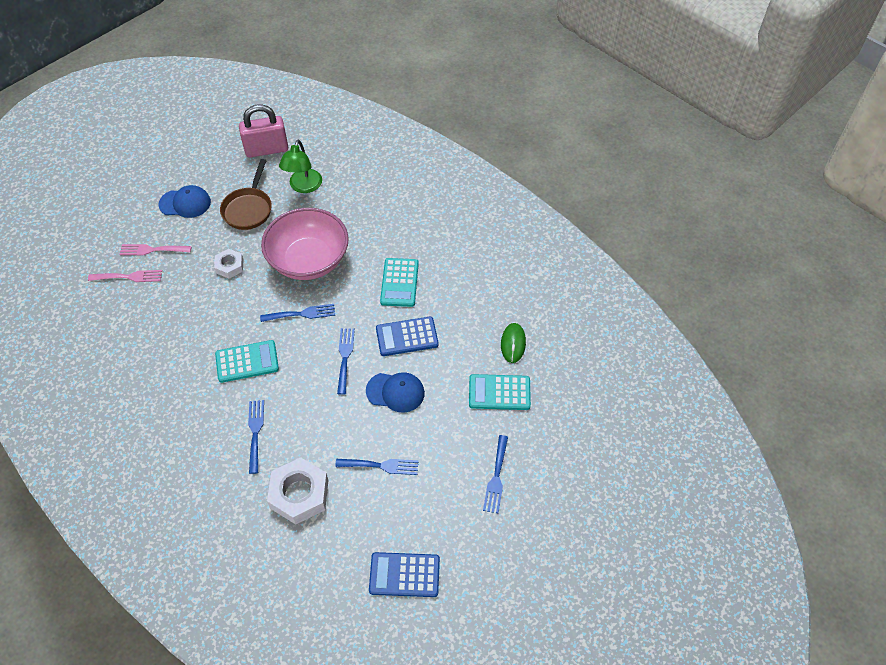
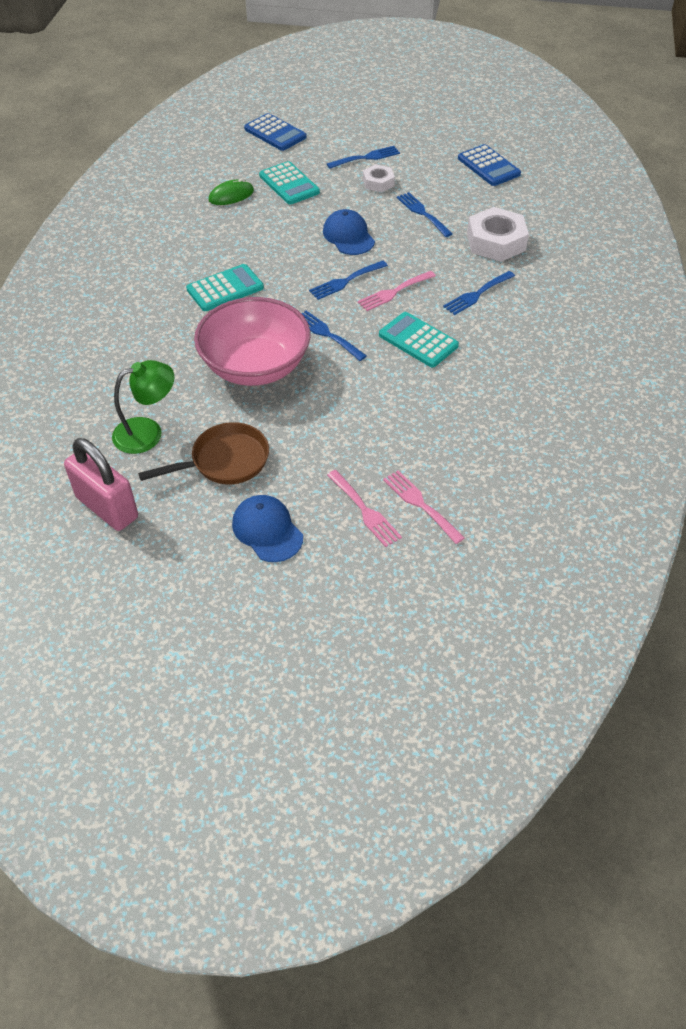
camera: 125 degrees left, 5 degrees down
white nut [214,249,243,279] -> white nut moved to [363,164,395,192]
blue calculator [376,317,439,356] -> blue calculator moved to [244,113,307,151]
none -> pink fork [358,271,436,311]

